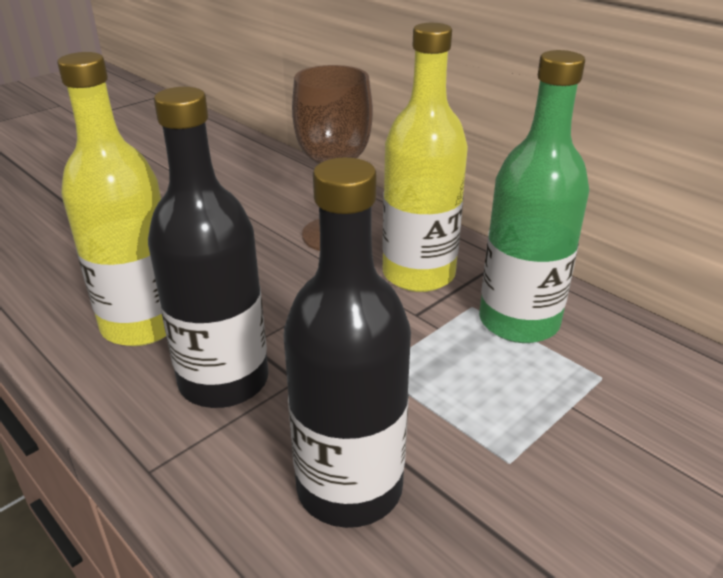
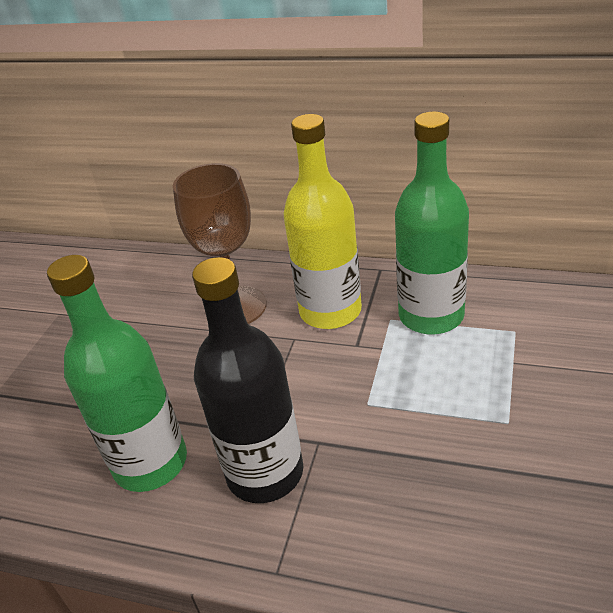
camera: 25 degrees left, 5 degrees up
yellow bottle [57,52,166,346] -> green bottle [47,255,187,492]
black bottle [283,157,411,528] -> none

